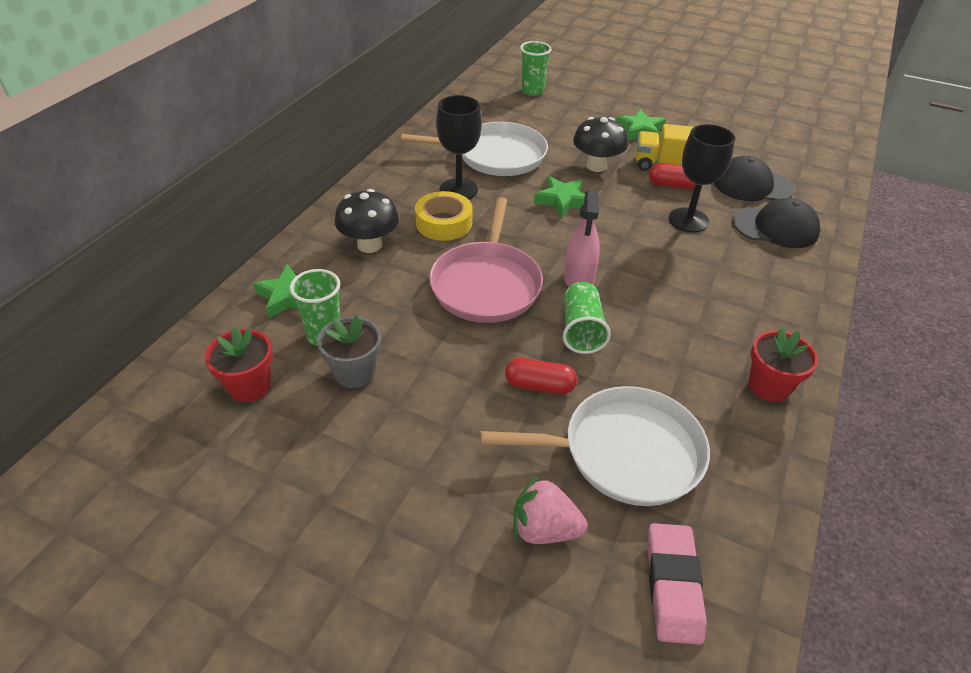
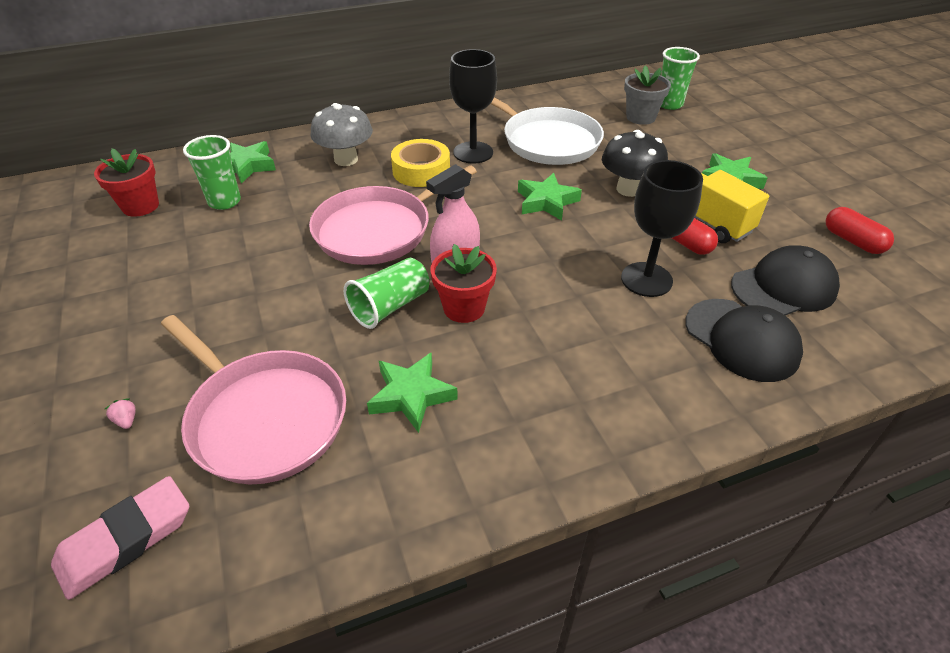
camera: 45 degrees right, 0 degrees up
grey flower pot [317,315,381,388] -> grey flower pot moved to [624,65,671,125]
black mushroom [335,189,399,253] -> grey mushroom [310,103,373,166]
white pan [480,386,710,506] -> pink pan [161,315,346,484]
red capsule [505,358,577,394] -> red capsule moved to [825,207,894,254]
pink strawberry [514,475,587,544] -> pink strawberry [105,398,136,429], size x0.41
black cap [714,156,795,201] -> black cap turned 105 degrees clockwise [731,245,840,316]
red flower pot [749,327,818,402] -> red flower pot moved to [431,244,497,323]
none -> green star [367,352,458,433]

